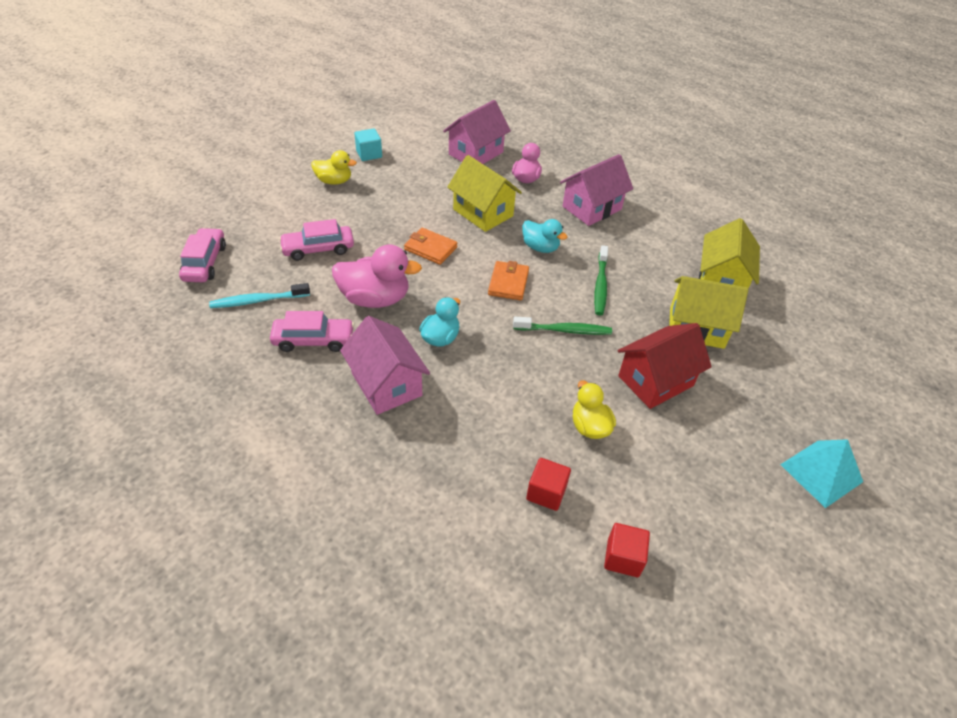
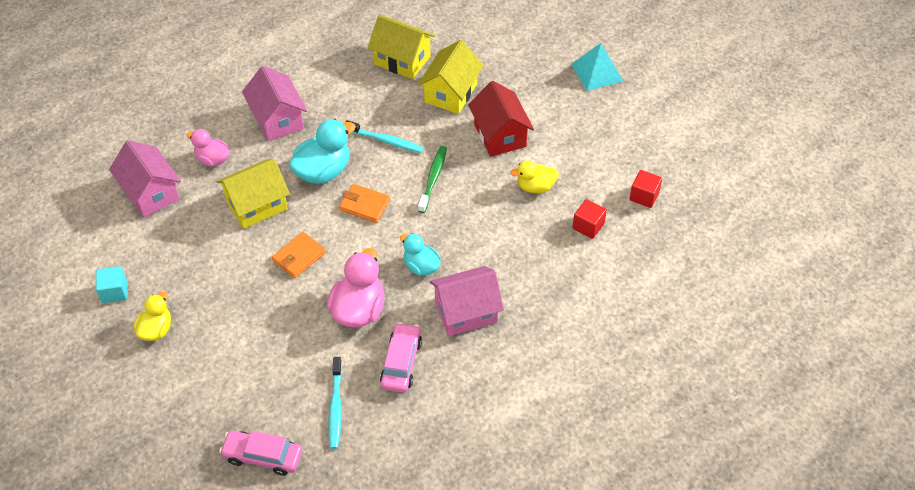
camera: 75 degrees left, 5 degrees up
pink car [279,219,354,261] -> none
turquoise duck [522,219,567,253] -> turquoise duck [289,119,356,184], size x1.61
green toothbrush [594,245,608,315] -> turquoise toothbrush [345,120,423,153]

